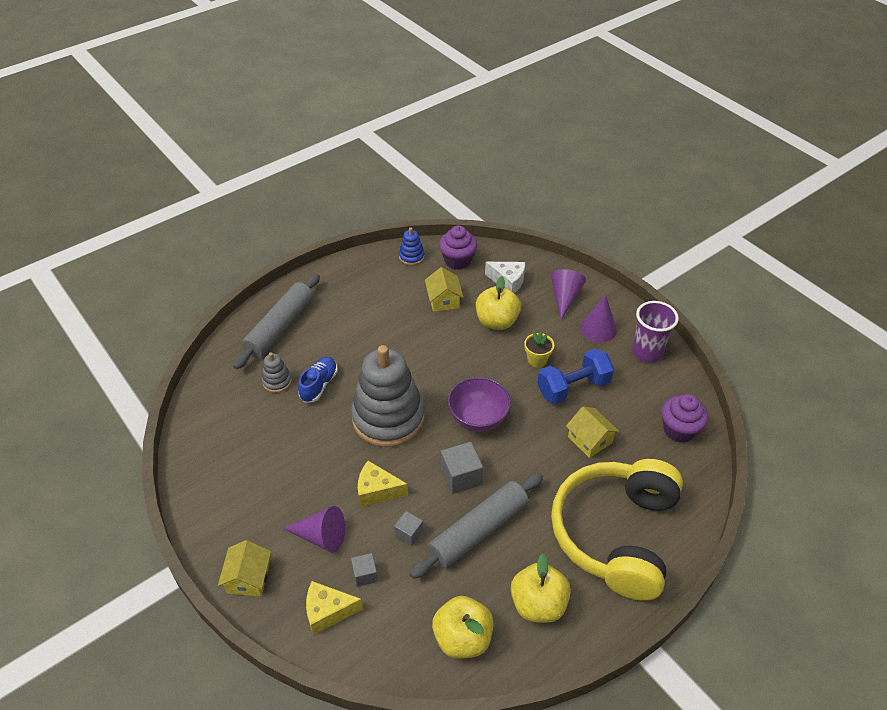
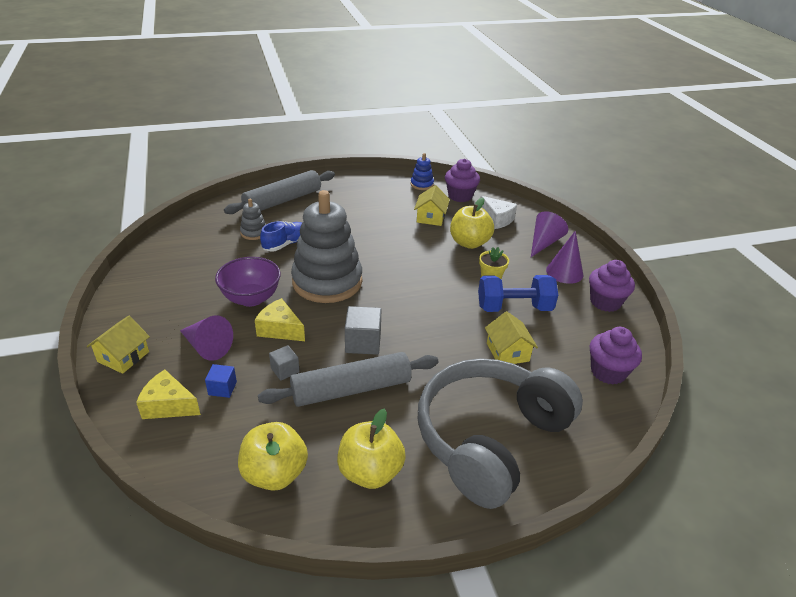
camera: 20 degrees right, 10 degrees down
grey cube [351,553,378,587] -> blue cube [205,364,237,398]
purple bowl [447,377,511,432] -> purple bowl moved to [215,257,281,307]
yellow headphones [551,459,683,601] -> grey headphones [418,358,583,509]
purple cup [632,301,679,363] -> purple cupcake [589,260,635,312]

